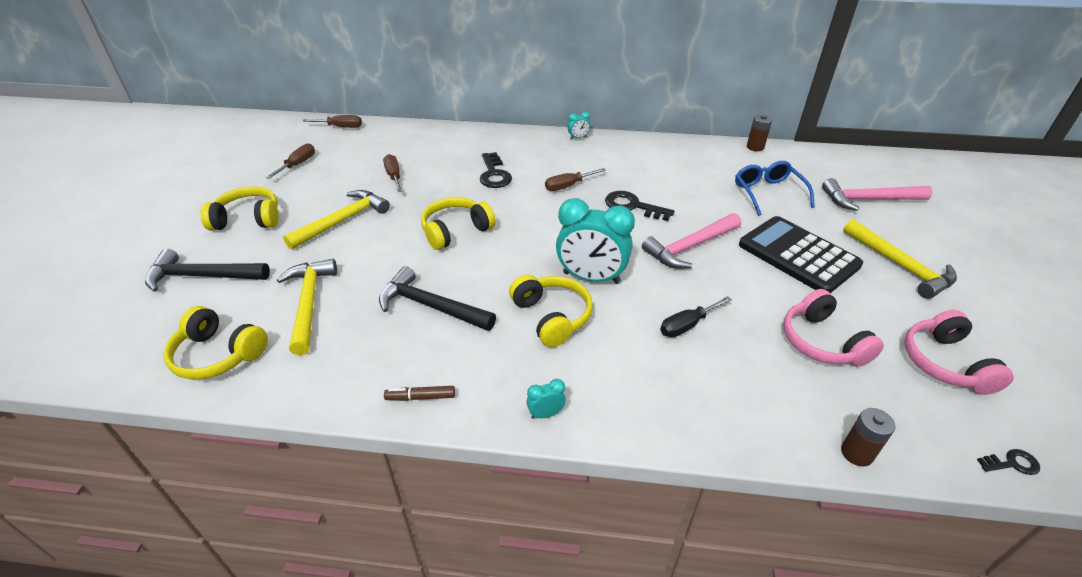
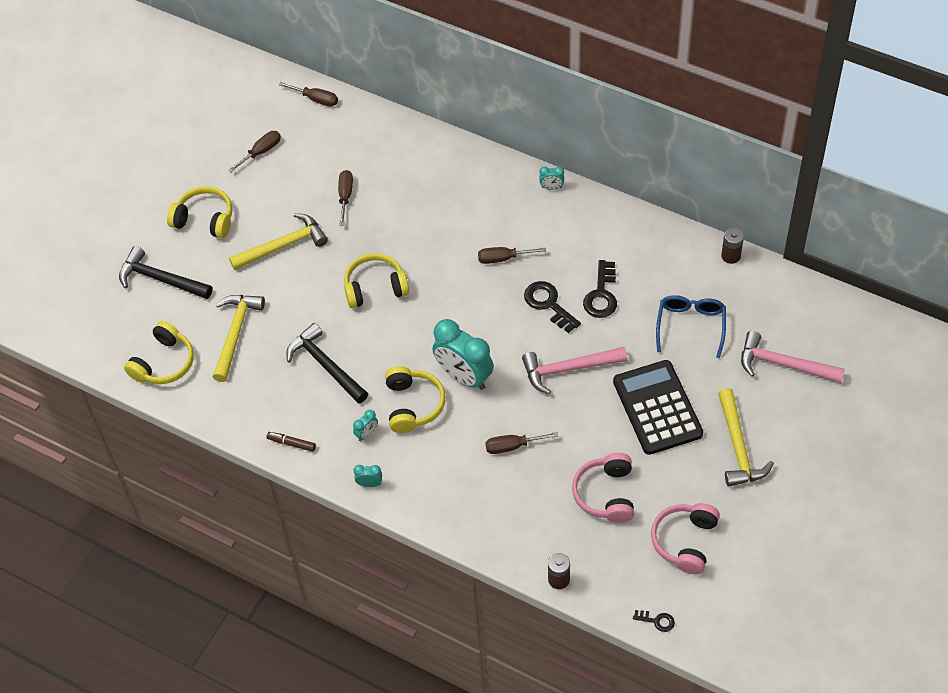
camera: 25 degrees right, 15 degrees up
yellow headphones [164,306,268,380] -> yellow headphones turned 105 degrees counterclockwise [124,321,194,384]
black key [480,152,512,188] -> black key moved to [583,260,617,318]
black screwdriver [660,296,732,337] -> brown screwdriver [485,432,558,454]
none -> turquoise clock [353,410,378,441]

